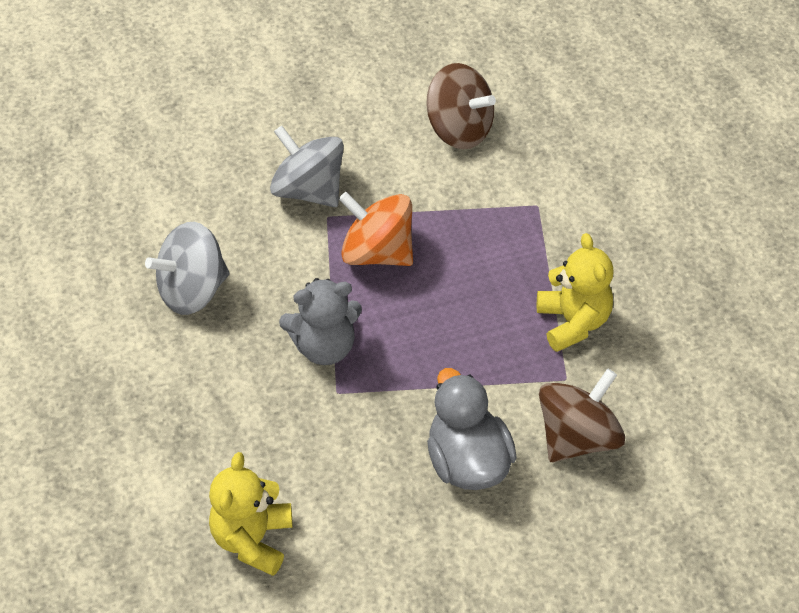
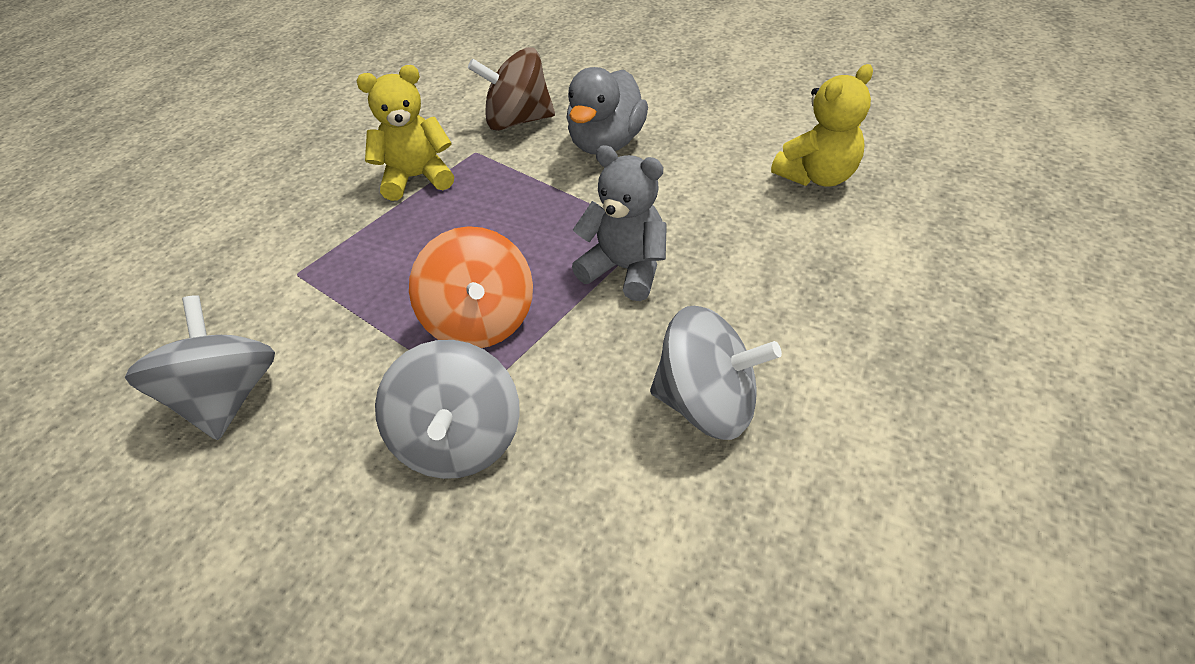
camera: 135 degrees left, 5 degrees down
brown spinning top [427,63,496,149] -> grey spinning top [125,295,275,440]
yellow teddy bear [537,233,614,352] -> yellow teddy bear turned 45 degrees clockwise [357,65,454,201]

